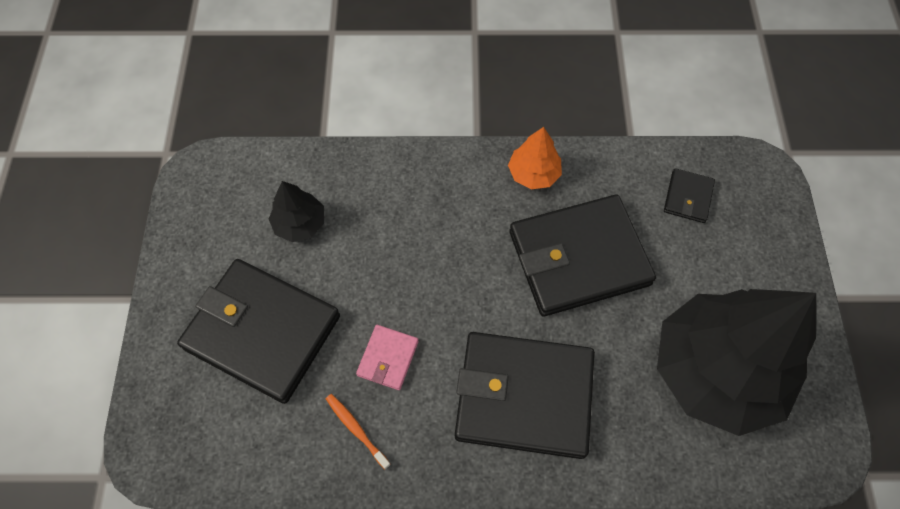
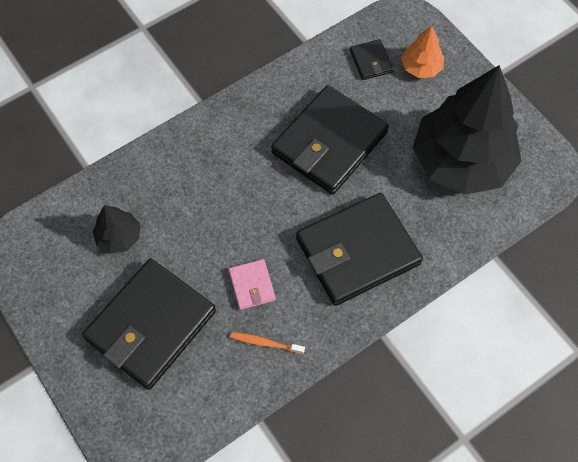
camera: 35 degrees left, 0 degrees up
black wallet [177,259,340,404] -> black wallet turned 45 degrees counterclockwise [82,258,216,390]
orange tree [508,127,562,189] -> orange tree moved to [401,26,444,78]

